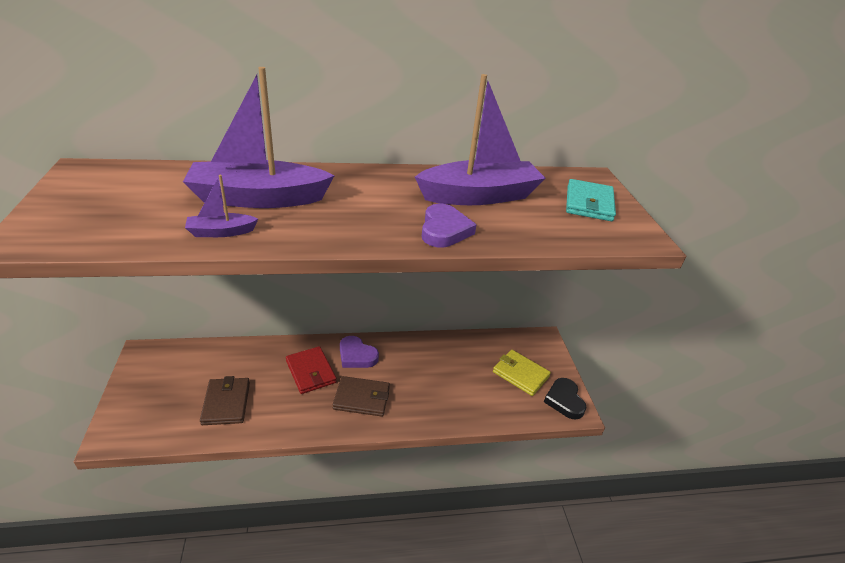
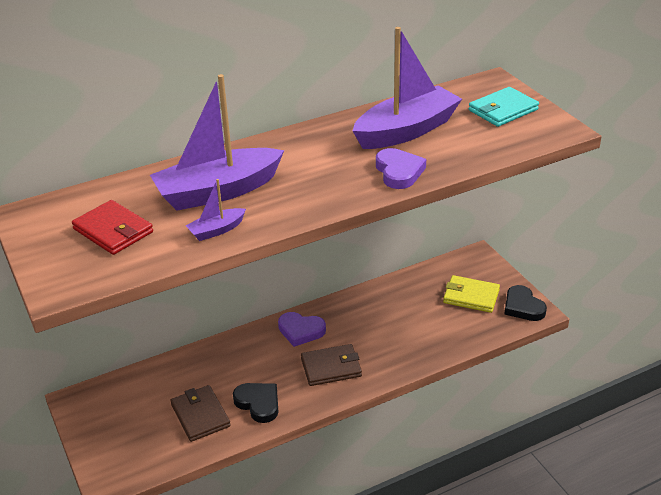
camera: 15 degrees left, 0 degrees up
red wallet [286,346,337,394] -> red wallet moved to [72,200,153,255]
turquoise wallet [566,179,616,221] -> turquoise wallet turned 60 degrees clockwise [469,87,539,127]
none -> black heart [233,383,278,423]

